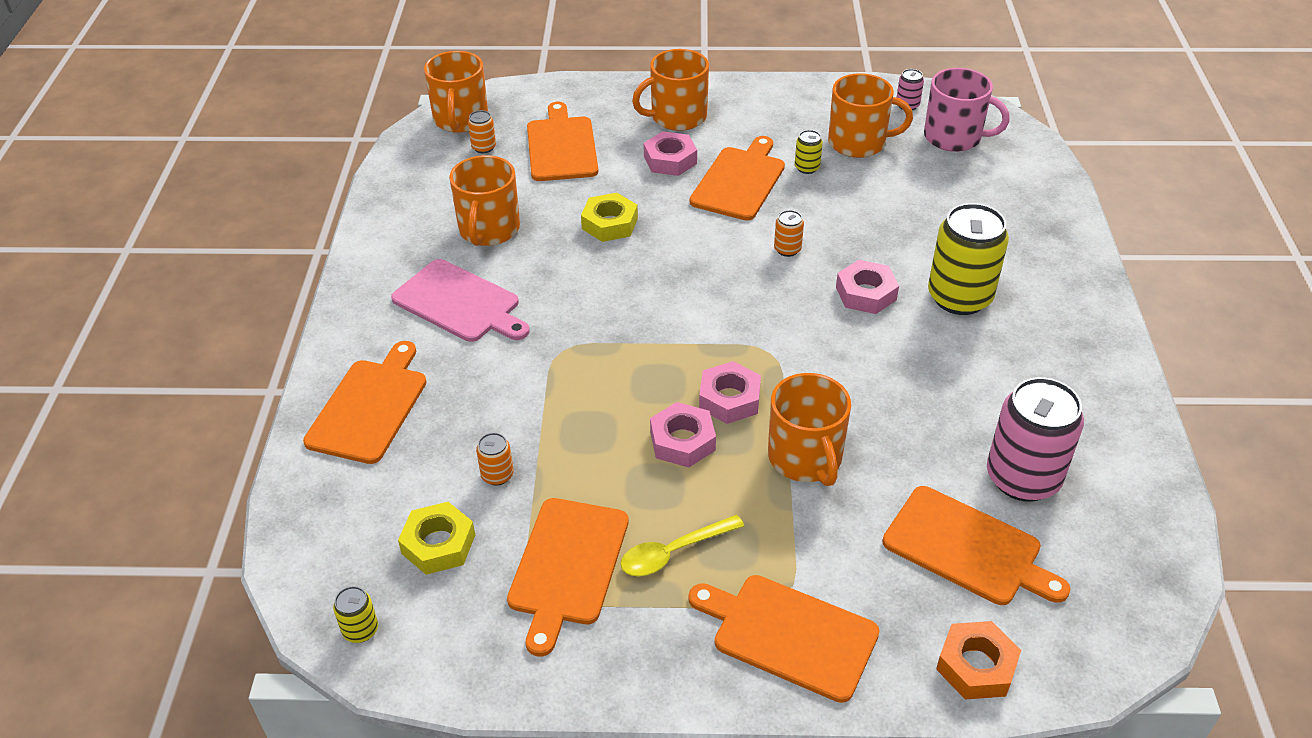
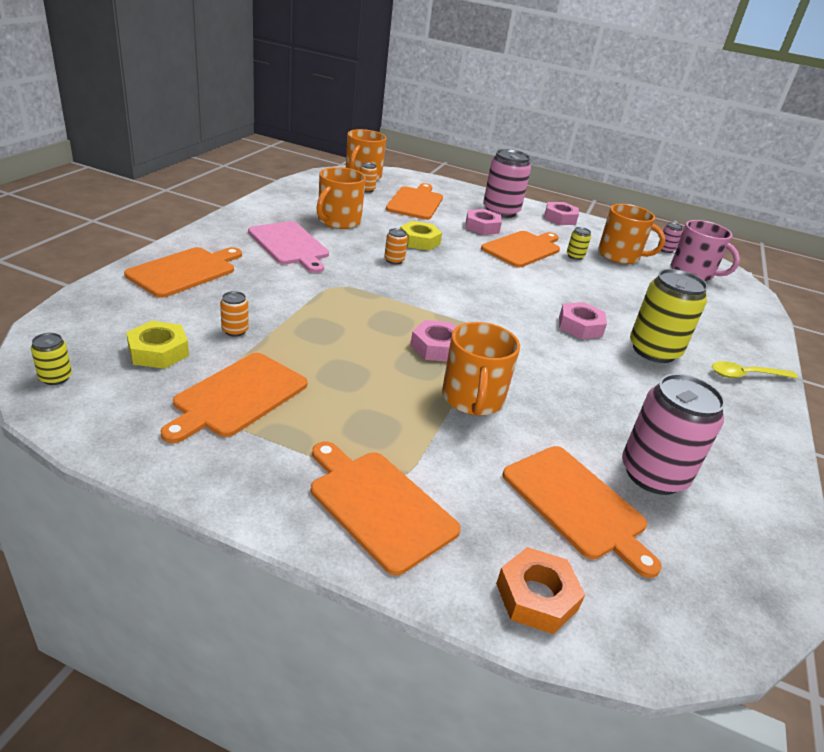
camera: 15 degrees right, 10 degrees down
yellow spoon [620,515,744,576] -> yellow spoon moved to [712,361,798,379]
orange mug [632,49,709,131] -> pink can [483,149,531,218]
pink nut [650,402,716,468] -> pink nut moved to [544,202,579,225]
orange can [774,210,804,257] -> orange can moved to [384,228,408,264]

